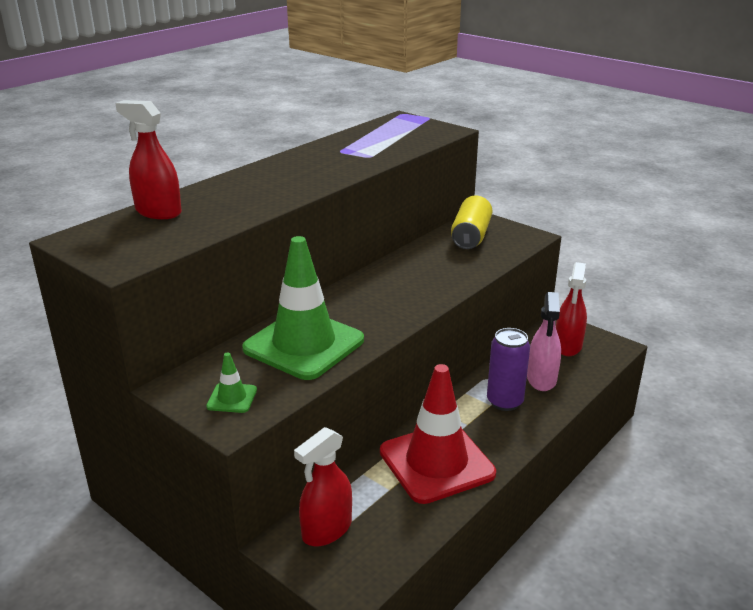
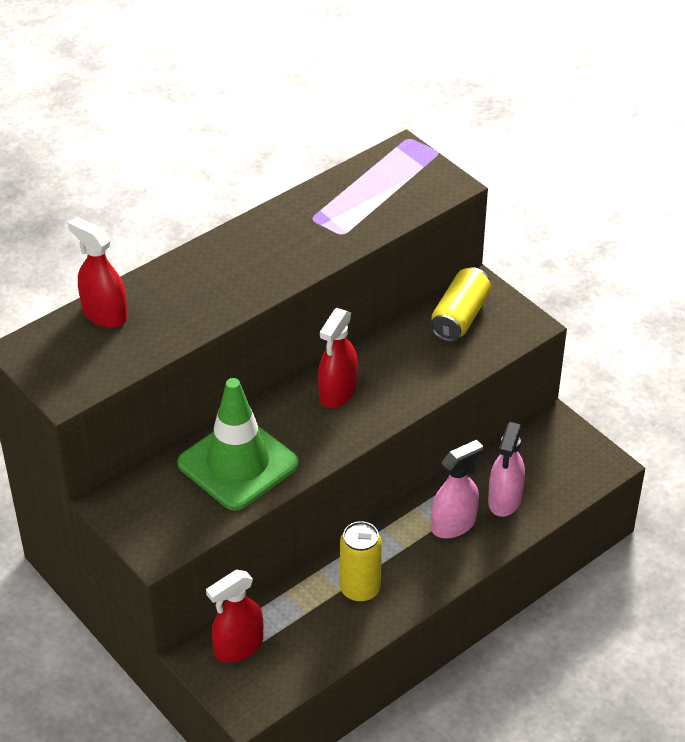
camera: 10 degrees right, 15 degrees up
green traffic cone [206,352,257,413] -> none
red traffic cone [380,364,496,504] -> yellow can [340,521,382,602]
purple can [487,328,530,411] -> pink spray bottle [431,440,484,538]
red spray bottle [556,262,587,356] -> red spray bottle moved to [318,308,358,408]

